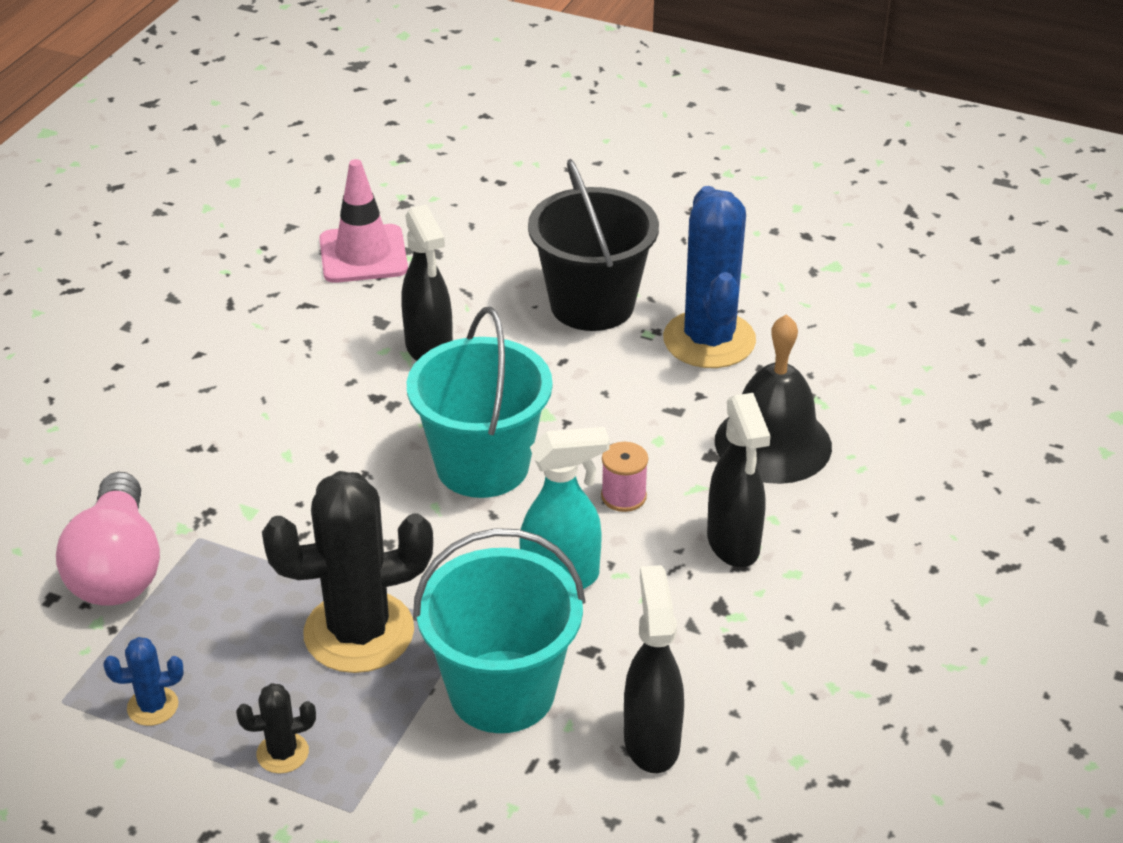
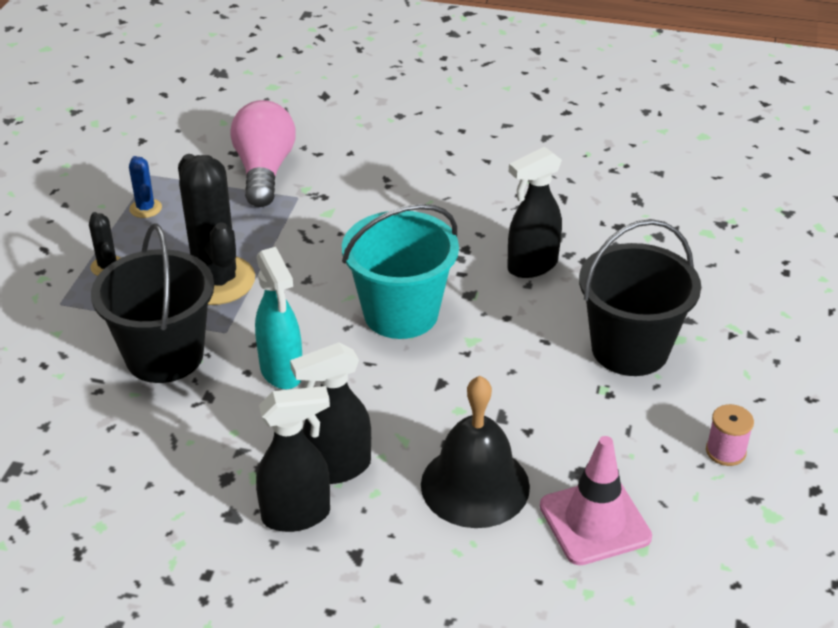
camera: 80 degrees right, 0 degrees up
pink light bulb [56,472,160,606] -> pink light bulb turned 105 degrees clockwise [230,100,296,207]
pink traffic cone [319,159,408,283] -> pink traffic cone moved to [540,436,652,565]
turquoise bucket [413,528,586,733] -> black bucket [91,223,214,383]
pink spool [601,442,648,512] -> pink spool moved to [706,404,754,466]
black spray bottle [624,565,684,773] -> black spray bottle moved to [256,386,330,532]
blue cactus [663,186,756,368] -> none

